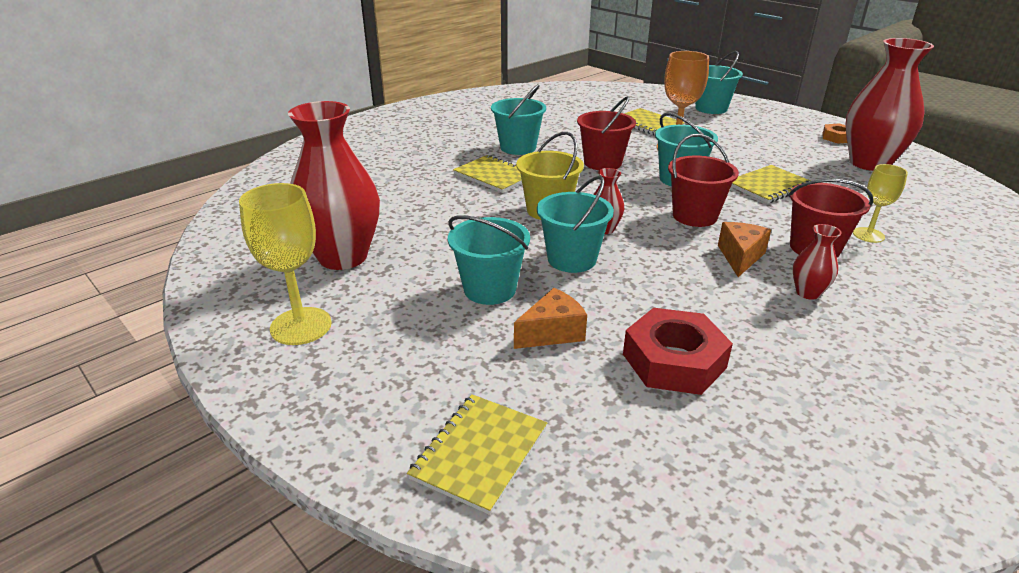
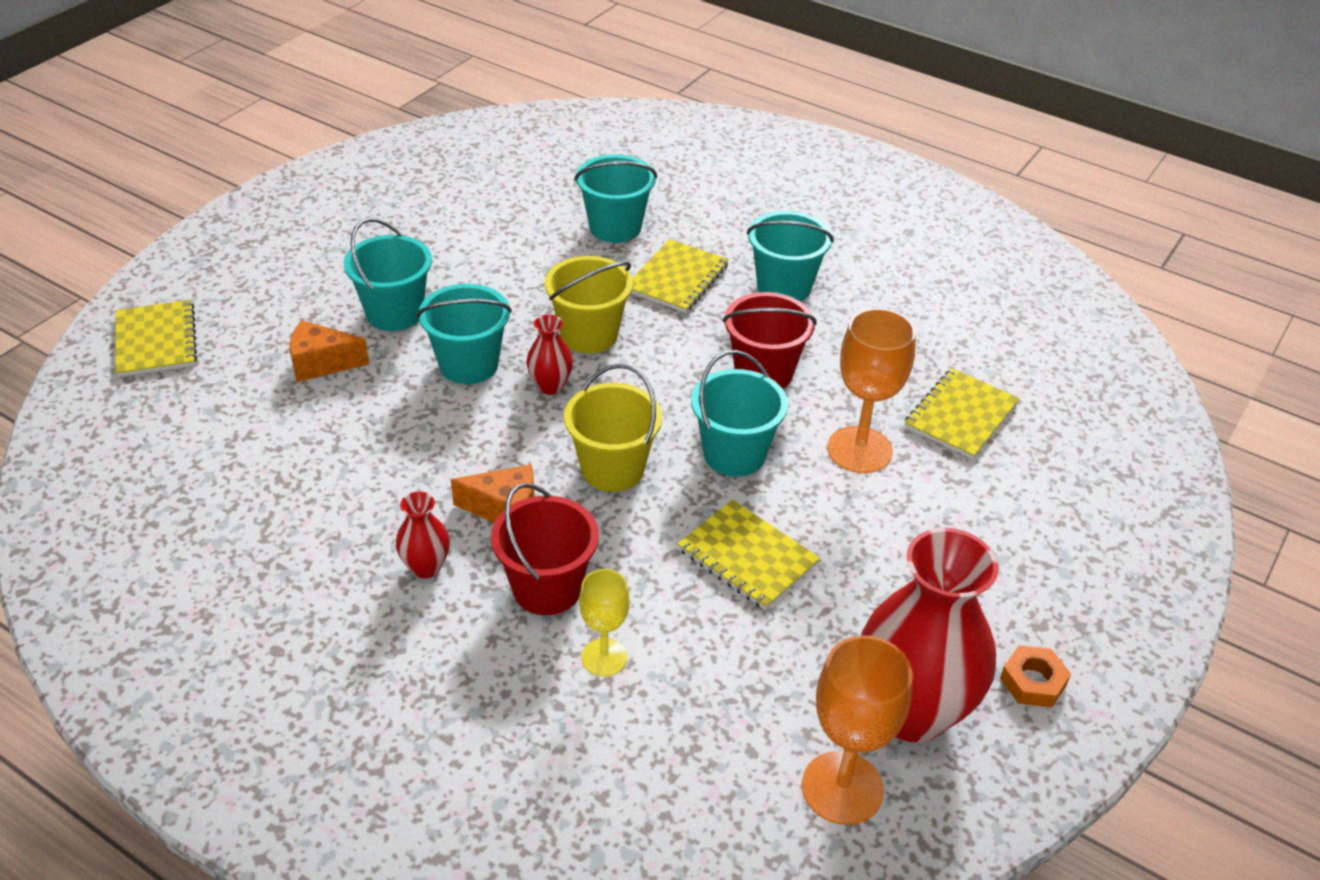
camera: 75 degrees right, 10 degrees up
yellow goblet [239,183,332,345] -> none
red vase [288,101,380,270] -> none
yellow notebook [407,394,547,515] -> yellow notebook turned 60 degrees clockwise [115,300,197,377]
orange cheese [514,288,587,349] -> orange cheese turned 135 degrees clockwise [290,320,369,382]
red nut [623,308,733,395] -> none
red bucket [668,134,739,227] -> yellow bucket [564,364,662,492]
turquoise bucket [695,51,743,114] -> turquoise bucket moved to [574,154,657,243]
none -> orange goblet [802,635,913,825]

